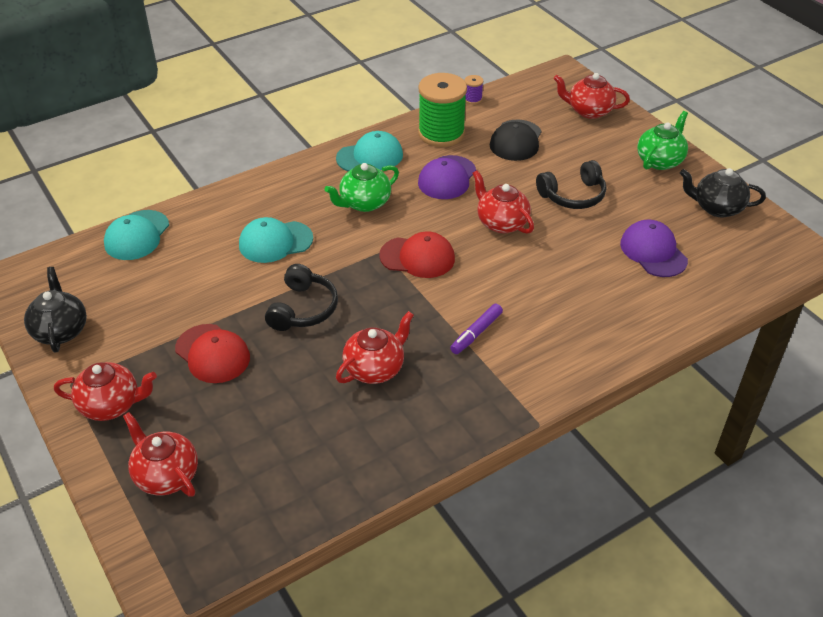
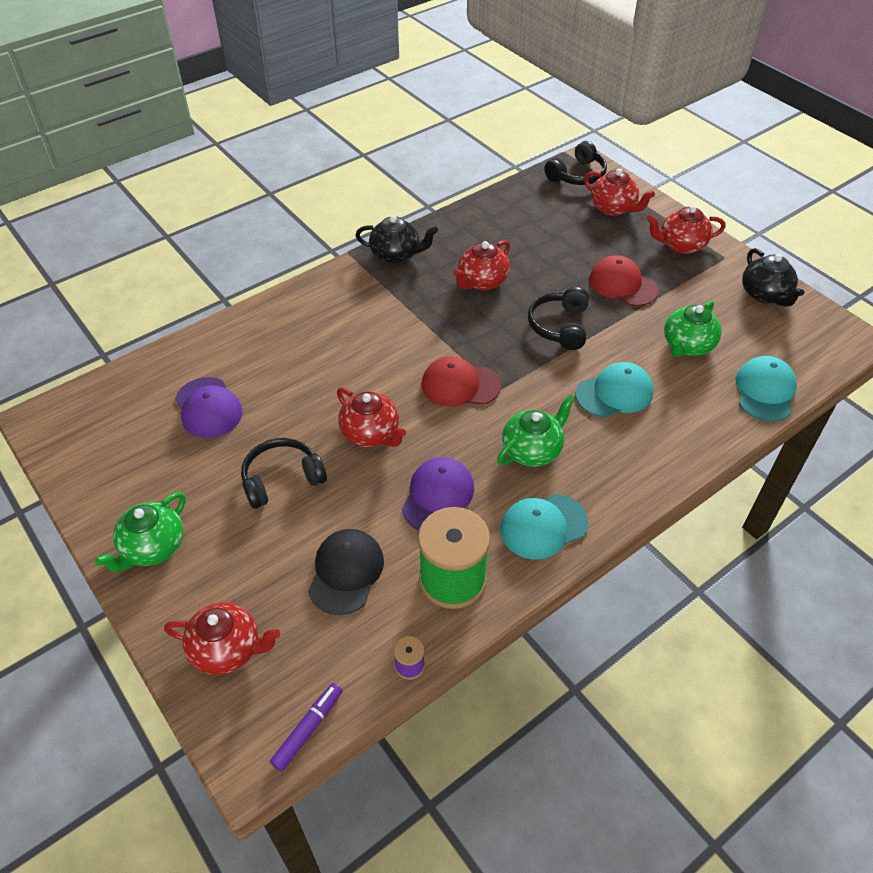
camera: 175 degrees right, 5 degrees up
purple marker [450,304,503,354] -> purple marker moved to [270,683,343,772]
black teapot [680,168,766,217] -> black teapot moved to [355,215,438,264]
none -> black headphones [544,141,607,185]
none -> green teapot [664,300,722,357]

